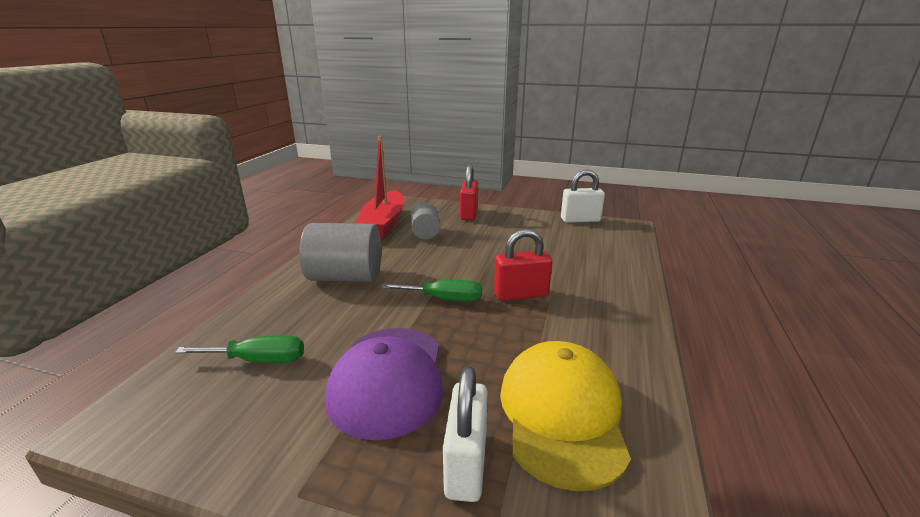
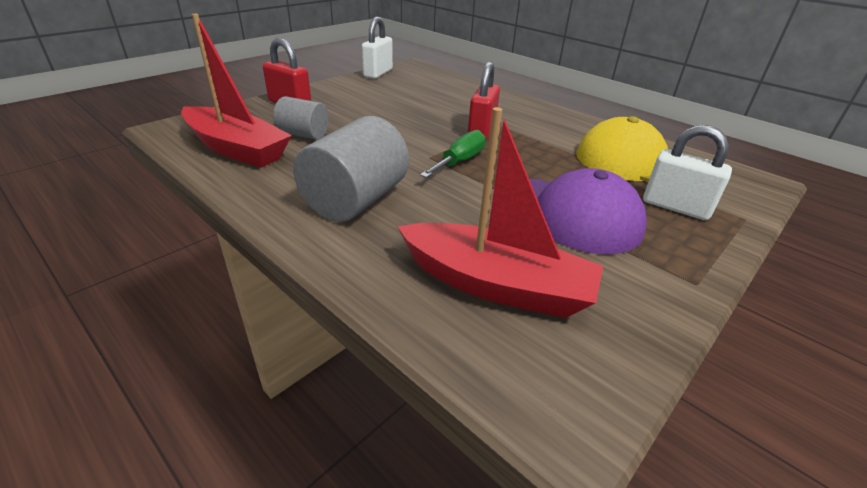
camera: 65 degrees left, 10 degrees up
green screwdriver [175,335,304,363] -> red boat [397,107,603,318]

